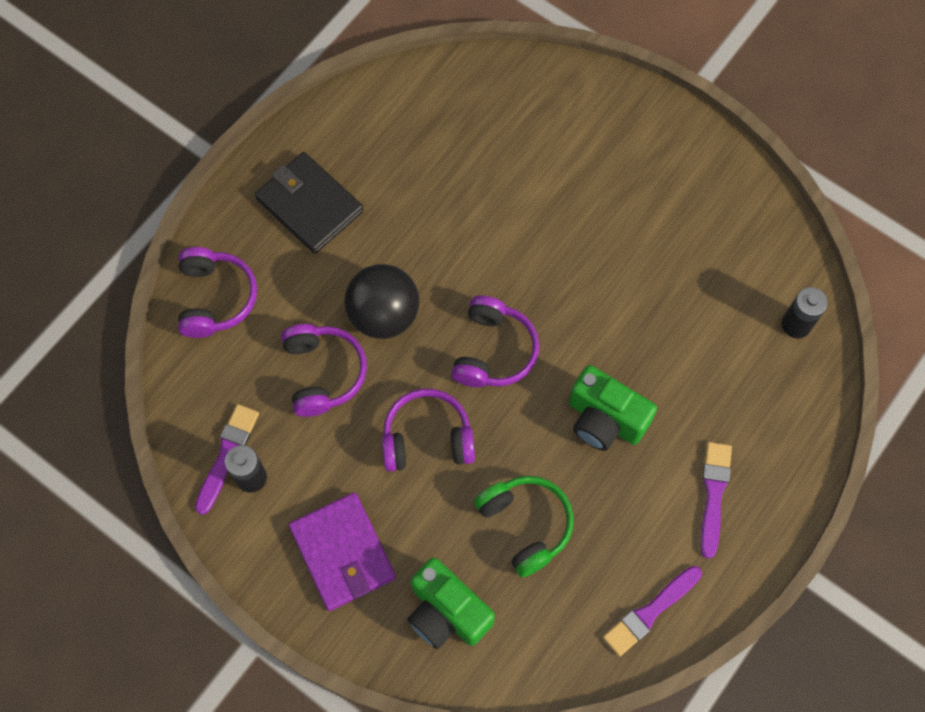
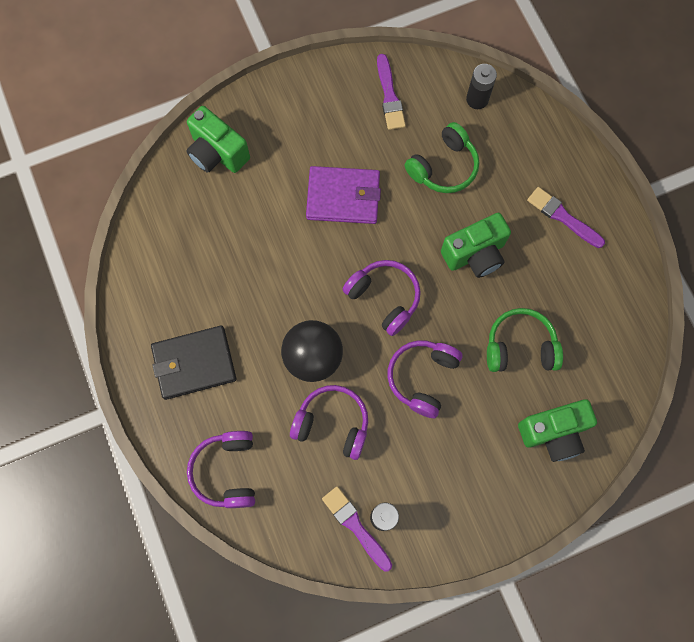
camera: 60 degrees left, 5 degrees up
purple headphones [178,247,257,338] -> purple headphones turned 120 degrees counterclockwise [187,431,255,508]
purple wallet [289,492,396,611] -> purple wallet moved to [306,166,381,224]
purple brush [603,566,702,656] -> purple brush moved to [377,54,406,130]
none -> green camera [187,106,250,173]
none -> green headphones [404,122,479,193]

